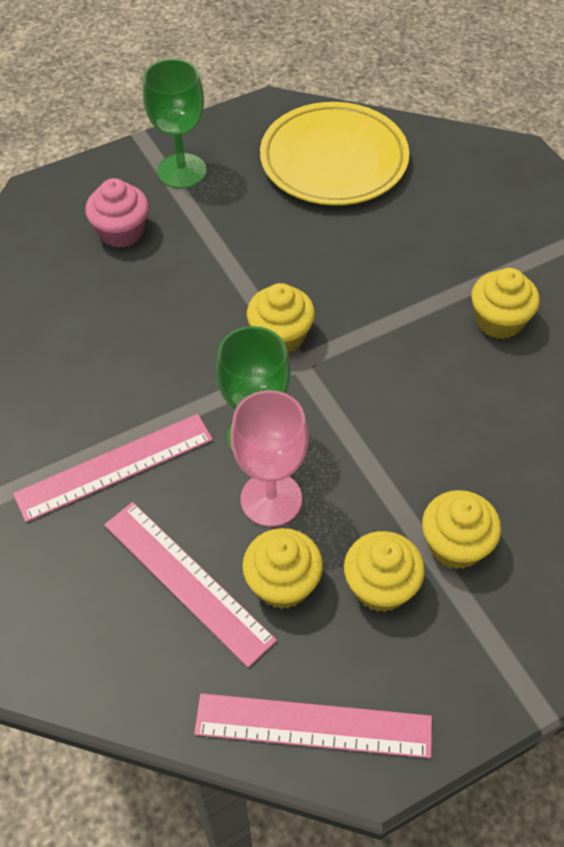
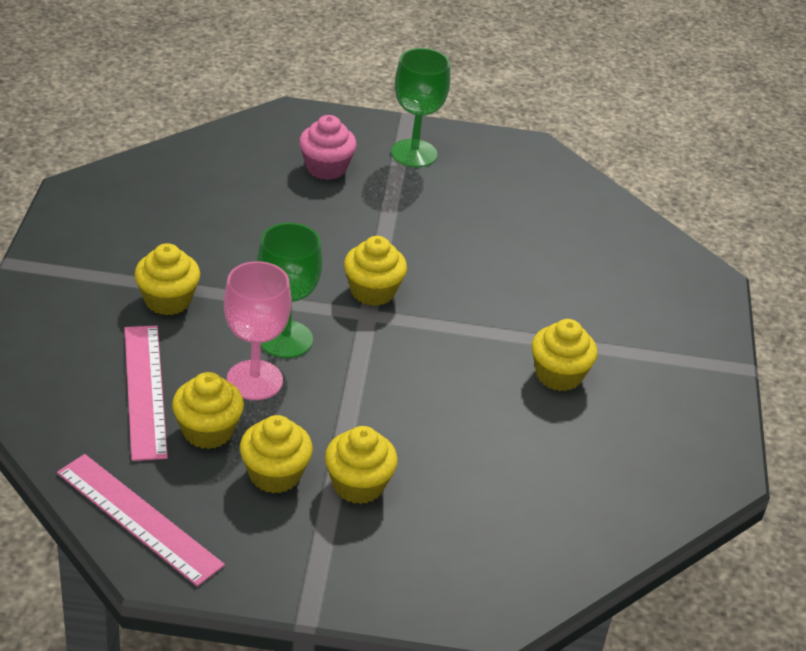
camera: 30 degrees right, 15 degrees down
pink ruler [13,414,213,522] -> yellow cupcake [134,243,200,315]
yellow plate [260,102,409,205] -> none

